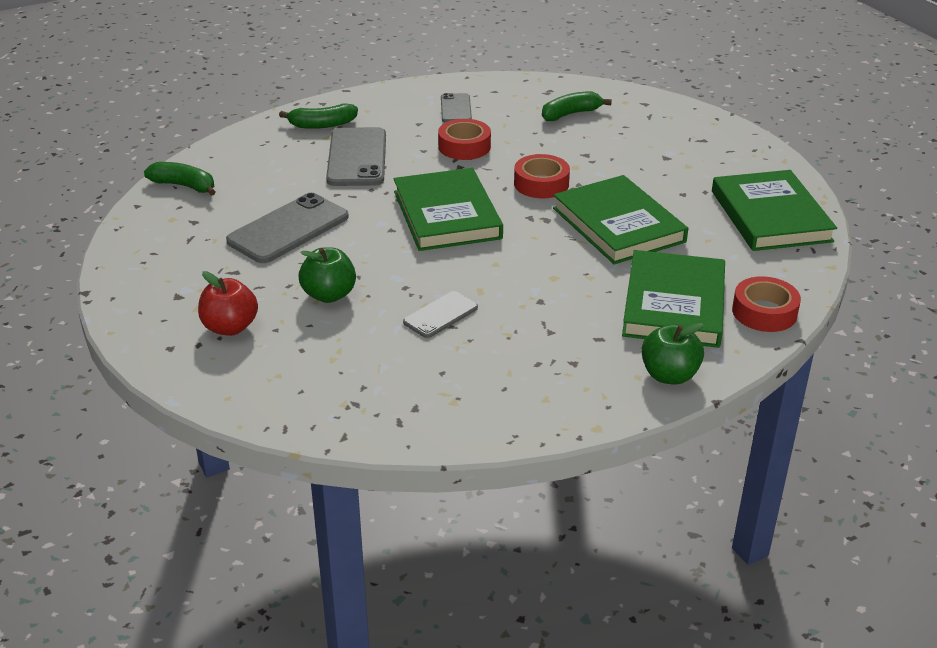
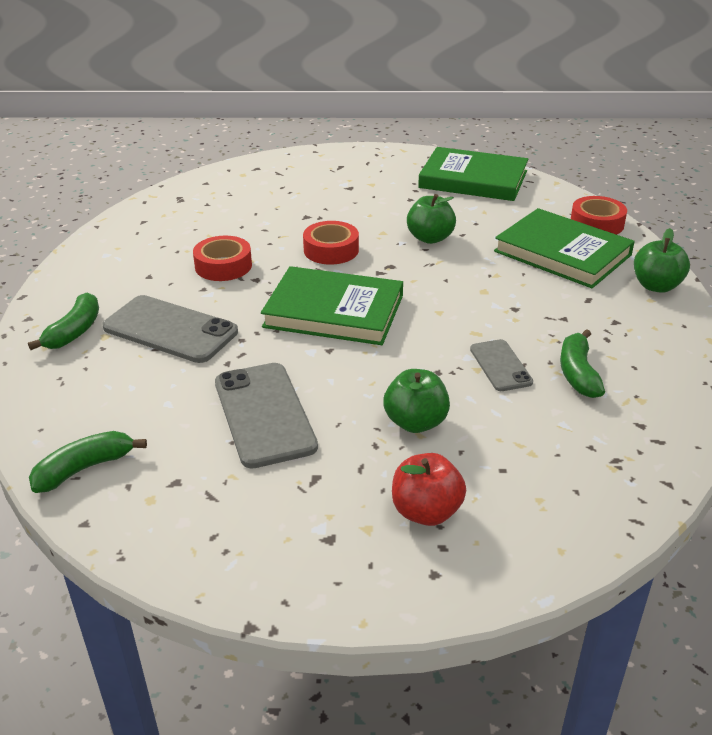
camera: 60 degrees left, 0 degrees up
grey phone [441,93,472,123] -> none
green banana [542,91,612,121] -> green banana moved to [560,329,605,398]
green book [553,175,688,264] -> green apple [407,194,456,244]

